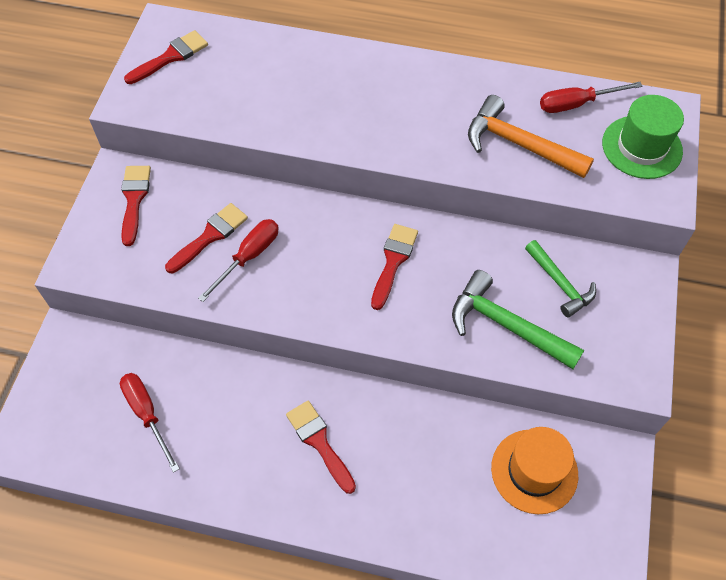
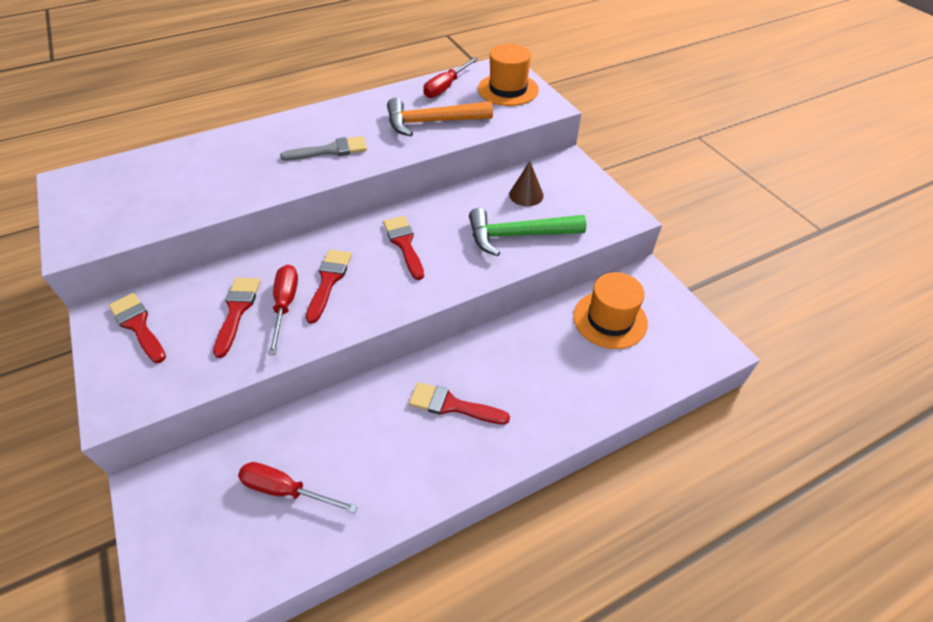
camera: 40 degrees left, 10 degrees down
red brush [124,30,208,84] -> red brush moved to [306,250,352,324]
green hammer [525,240,596,318] -> brown cone [509,161,544,206]
green hat [602,95,684,179] -> orange hat [478,44,539,106]
none -> grey brush [280,136,367,161]

